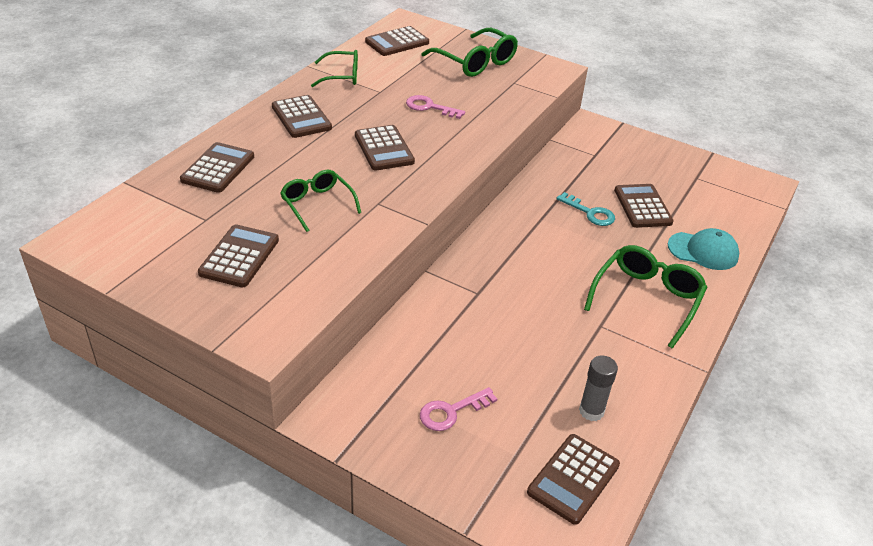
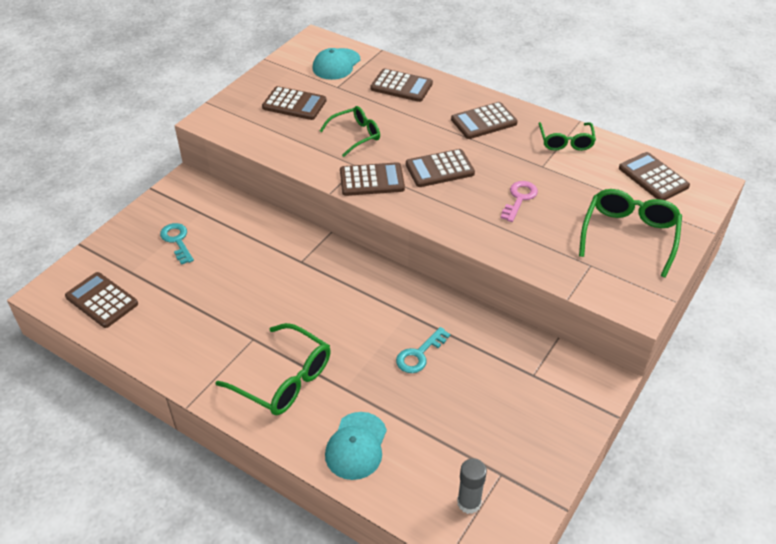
camera: 95 degrees right, 5 degrees up
pink key [420,387,497,431] -> turquoise key [160,223,194,265]
green glasses [421,28,518,77] -> green glasses turned 150 degrees clockwise [579,189,682,278]
grey glue stick [579,355,618,421] -> grey glue stick moved to [457,458,487,514]
brown calculator [614,184,674,228] -> brown calculator moved to [340,162,405,196]
none -> turquoise cap [312,48,360,80]

